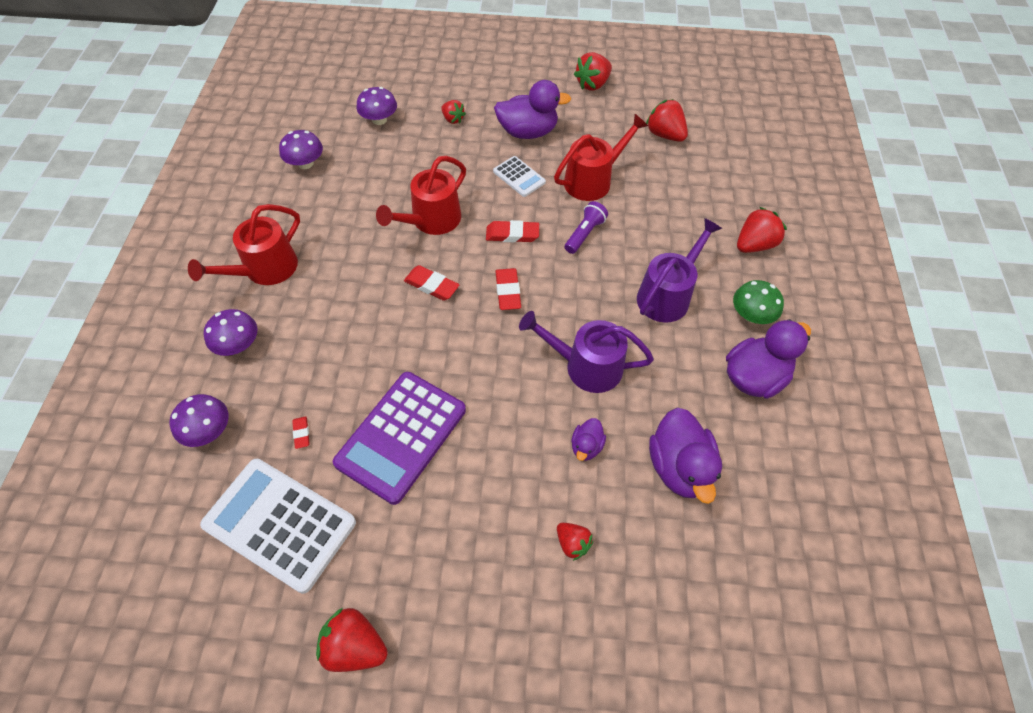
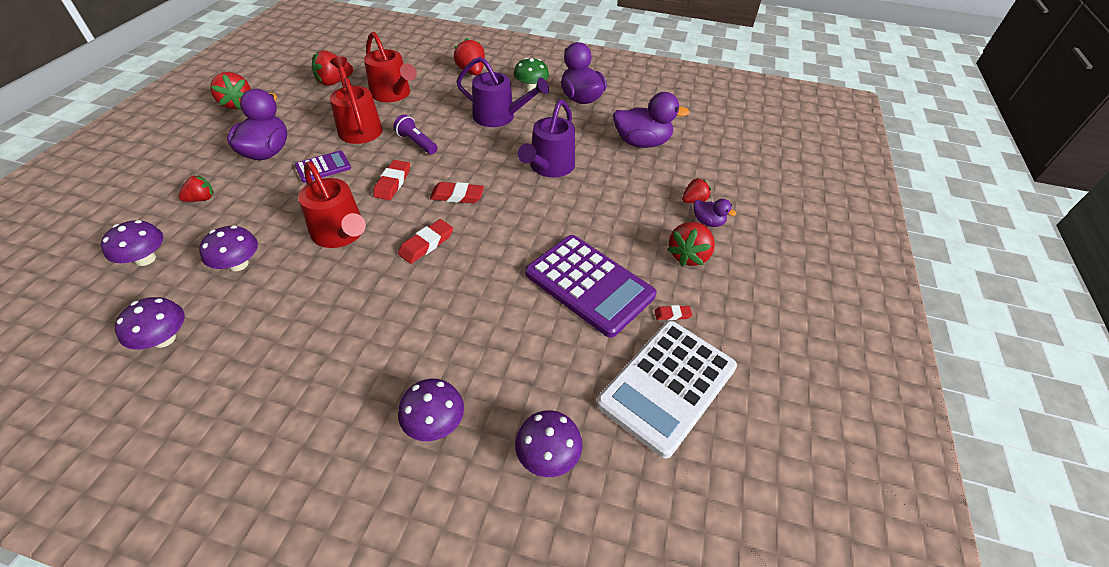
camera: 80 degrees left, 10 degrees down
red watering can [188,204,300,285] -> red watering can moved to [364,32,417,102]
red eraser [292,416,310,449] -> red eraser moved to [654,305,692,320]
red strawberry [316,608,388,672] -> red strawberry moved to [667,222,715,267]
white calculator [493,156,546,197] -> purple calculator [295,151,351,183]
purple duck [571,418,606,461] -> purple duck moved to [693,199,736,227]
purple watering can [637,218,722,323] -> purple watering can turned 150 degrees clockwise [456,57,549,127]
none -> purple mushroom [199,226,258,271]

